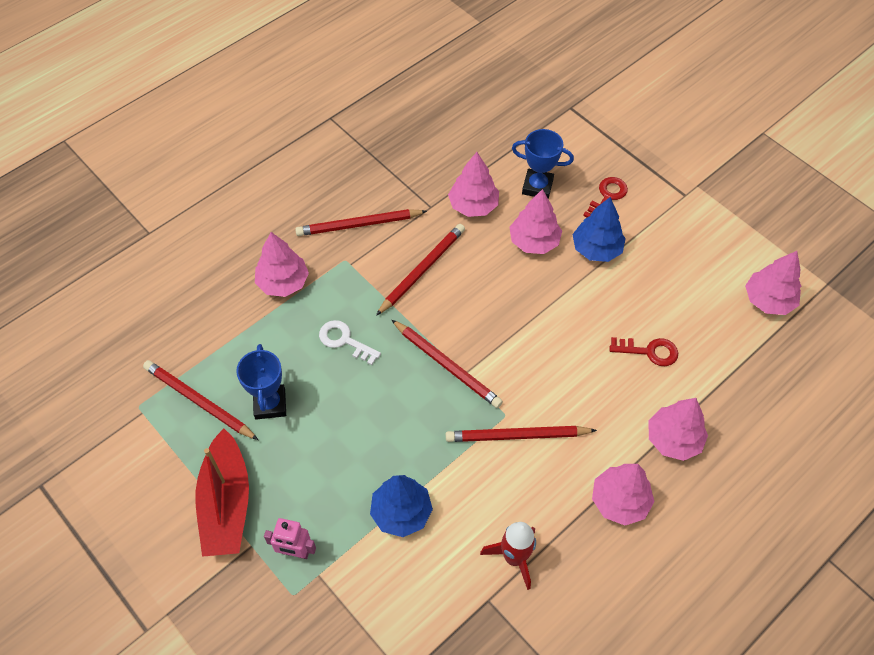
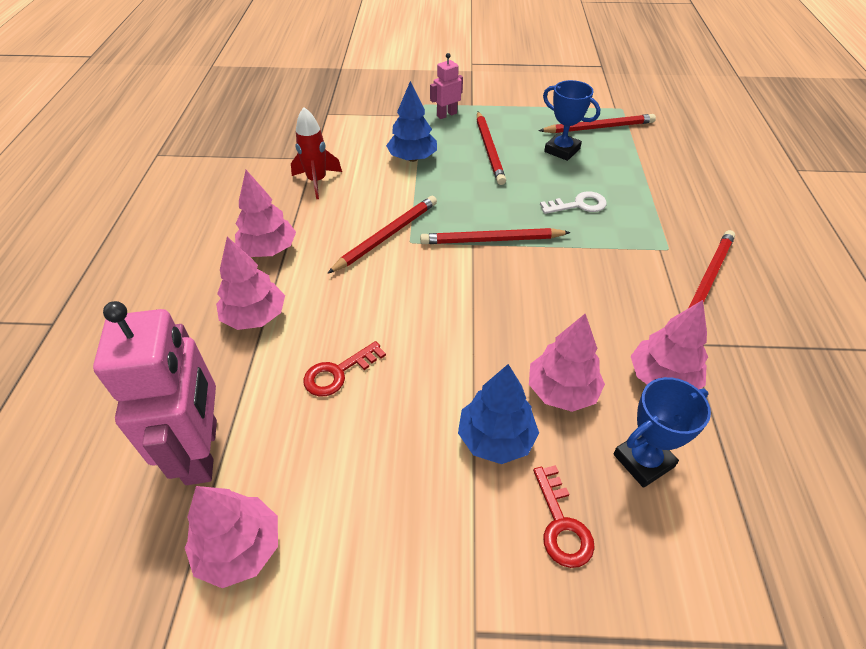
camera: 135 degrees right, 10 degrees down
red boat [195,428,249,557] -> none
pink tree [255,232,309,297] -> none
red pencil [376,224,465,316] -> red pencil moved to [477,111,506,185]
none -> pink robot [93,301,217,485]

